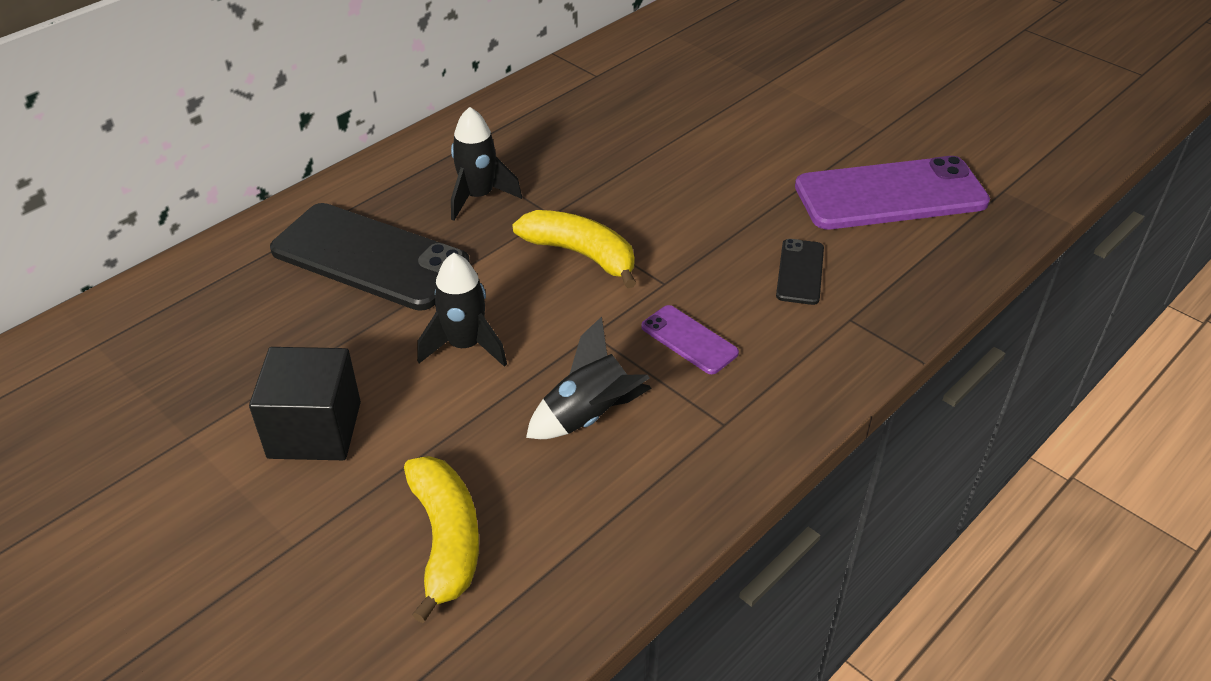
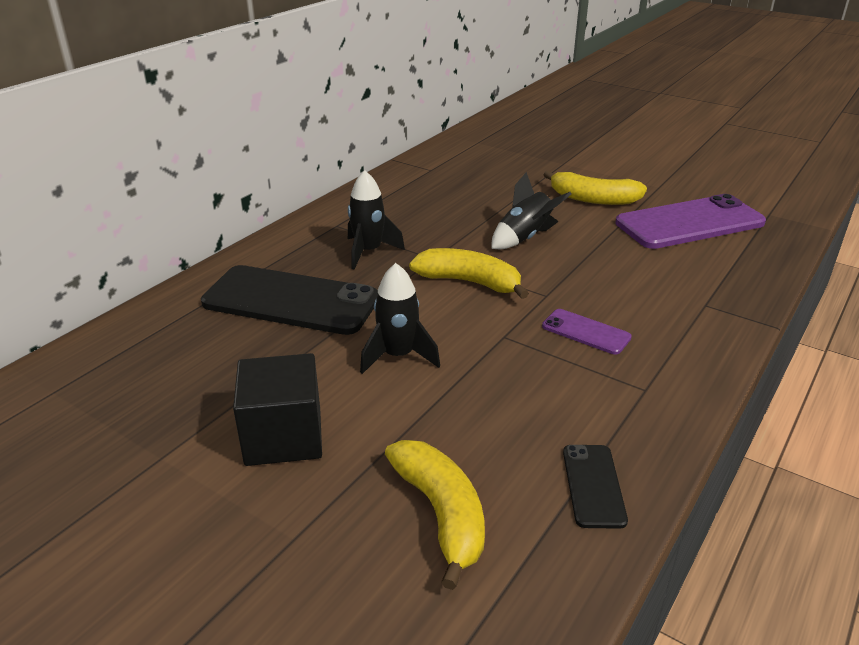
camera: 10 degrees left, 10 degrees down
black rocket [526,316,651,439] -> black rocket moved to [491,172,571,249]
black phone [776,239,824,305] -> black phone moved to [563,445,628,529]
none -> yellow banana [544,170,647,205]

